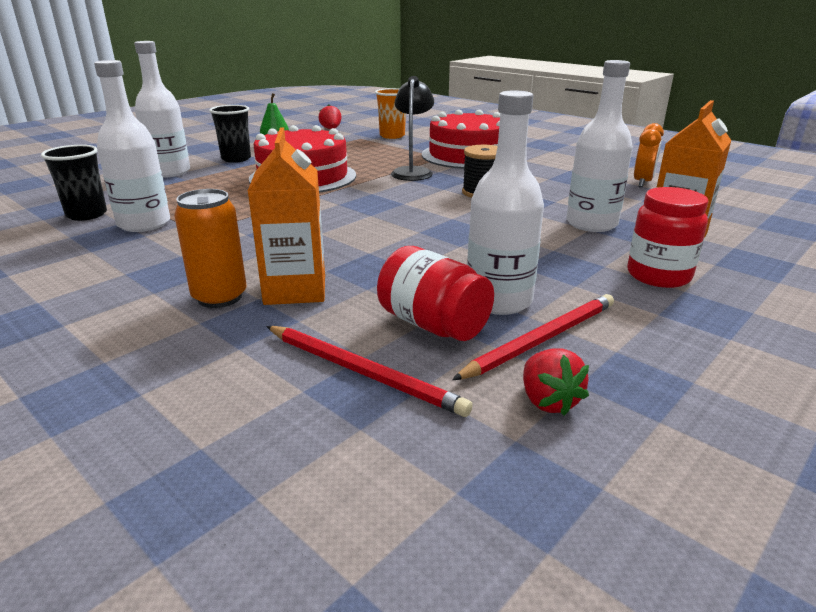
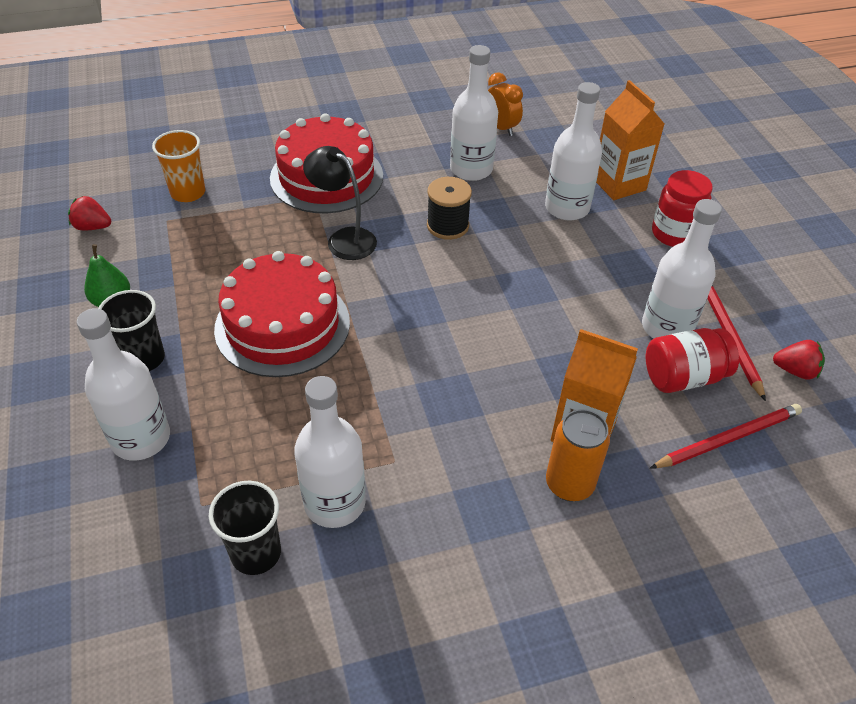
camera: 60 degrees left, 20 degrees up
none -> white bottle [450,45,498,181]

